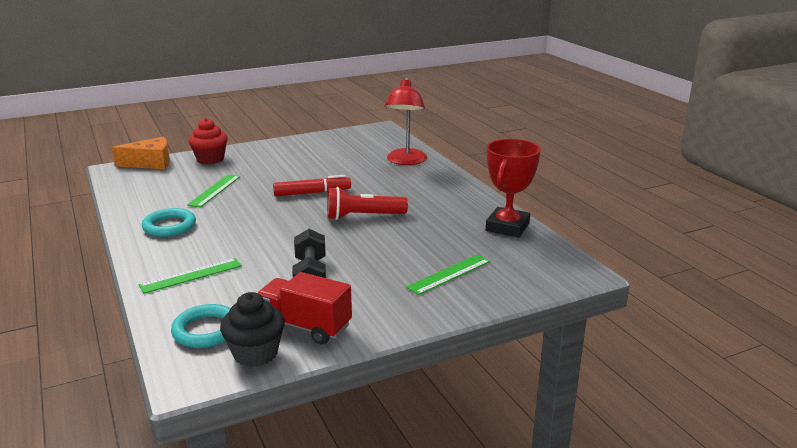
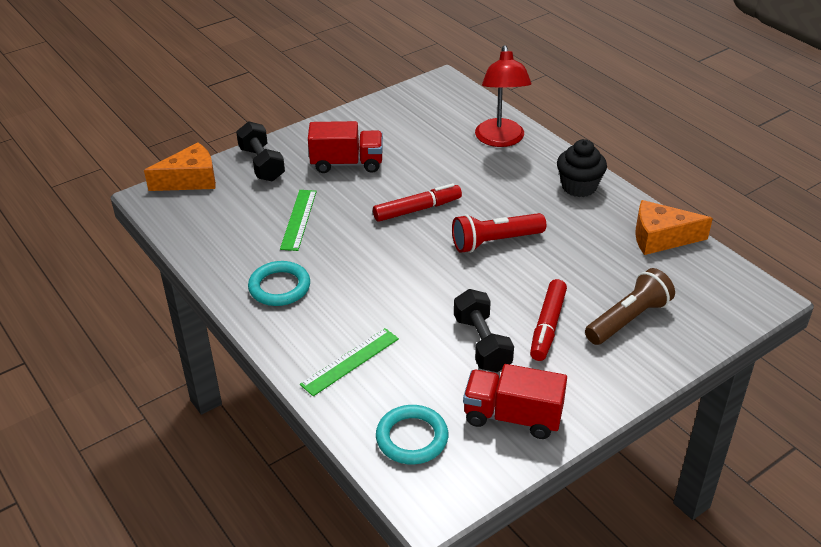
camera: 10 degrees left, 15 degrees up
red cupcake [188,118,228,164] -> black dumbbell [236,121,285,182]
black cupcake [220,292,285,367] -> black cupcake moved to [557,139,607,197]
green ruler [406,255,490,295] -> brown flashlight [585,268,675,345]
red trophy [486,139,541,237] -> orange cheese [635,200,713,255]
none -> red truck [308,121,383,173]
none -> red marker [530,279,567,361]

